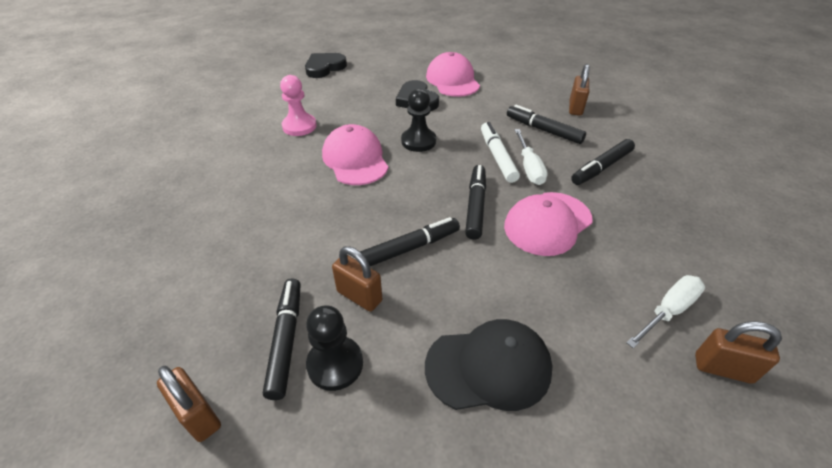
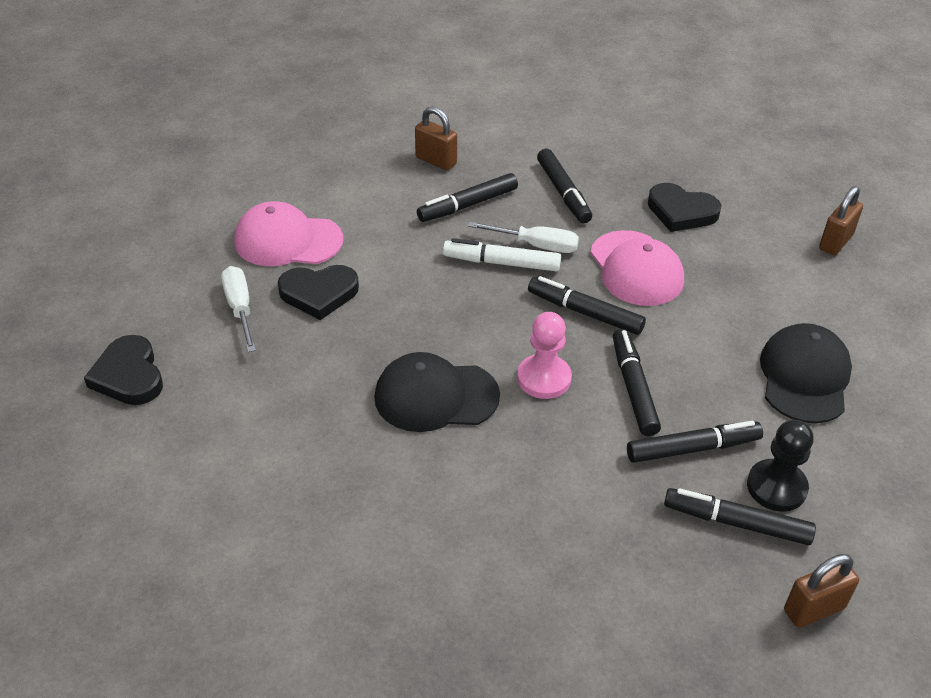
camera: 70 degrees left, 0 degrees up
pink pawn [280,75,317,136] -> pink pawn moved to [517,312,572,399]
pink cap [322,124,388,185] -> black cap [375,352,500,432]
brown padlock [332,246,382,312] -> black marker [627,421,763,463]
black pawn [401,89,436,152] -> none
white screwdriver [626,275,705,349] -> white screwdriver moved to [221,266,256,352]
none -> black heart [648,183,721,232]

